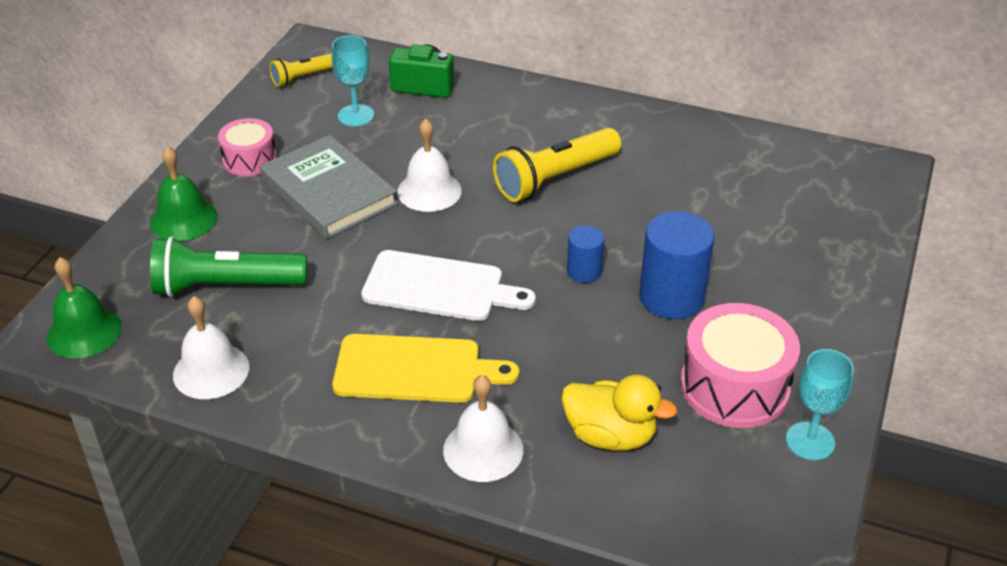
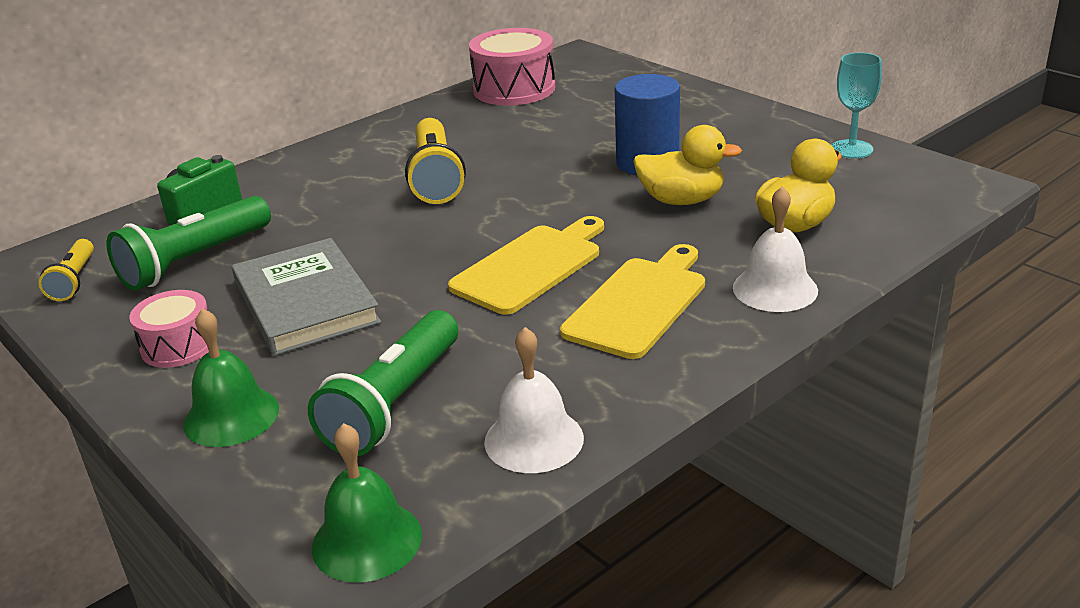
camera: 60 degrees left, 10 degrees down
grey book [260,135,398,239] -> grey book turned 75 degrees clockwise [232,238,381,356]
turquoise goblet [332,35,374,127] -> green flashlight [107,196,271,291]
white cutting board [361,250,536,321] -> yellow cutting board [448,216,604,315]
white bell [397,119,462,212] -> none
blue cylinder [567,226,604,283] -> none
pink drum [680,303,800,428] -> pink drum moved to [469,28,555,105]
none -> yellow duck [633,125,742,205]

